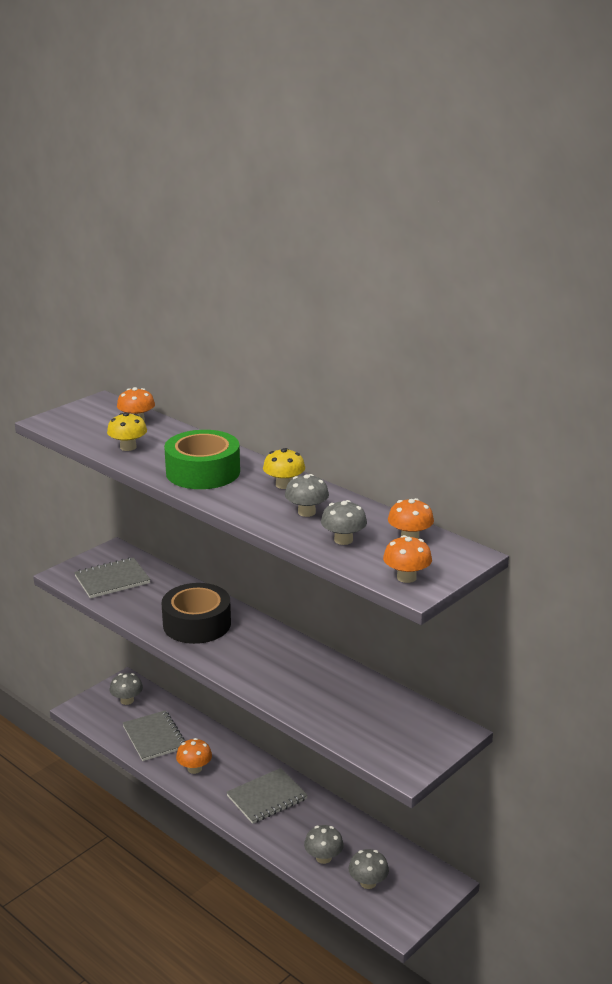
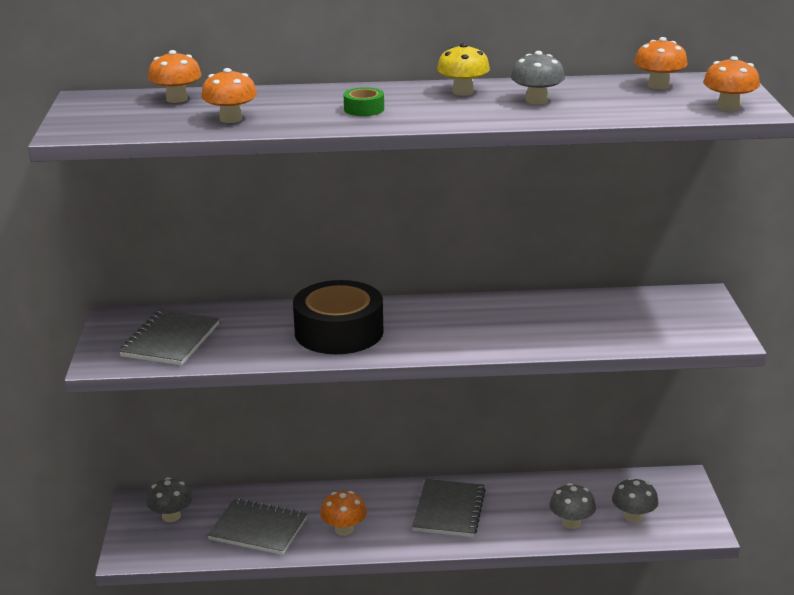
camera: 45 degrees left, 0 degrees up
yellow mushroom [107,412,147,451] -> orange mushroom [201,68,257,123]
green tape [164,430,240,489] -> green tape [344,87,384,116], size x0.41
grey mushroom [321,500,367,545] -> none

